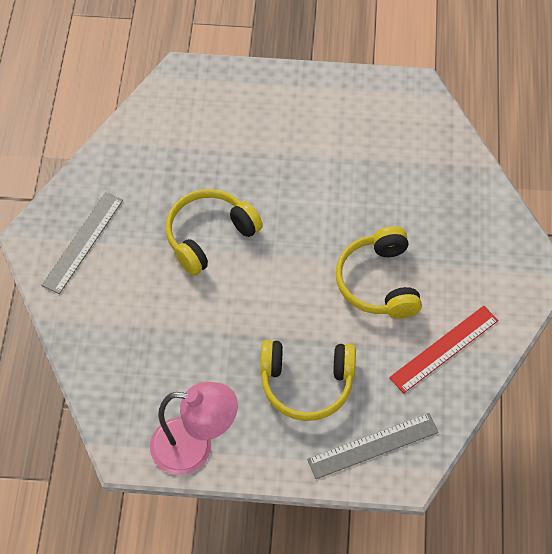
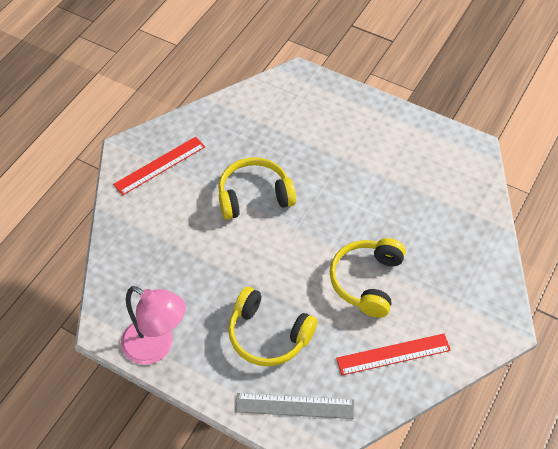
camera: 25 degrees right, 5 degrees down
grey ruler [41,192,123,294] -> red ruler [113,137,205,195]

